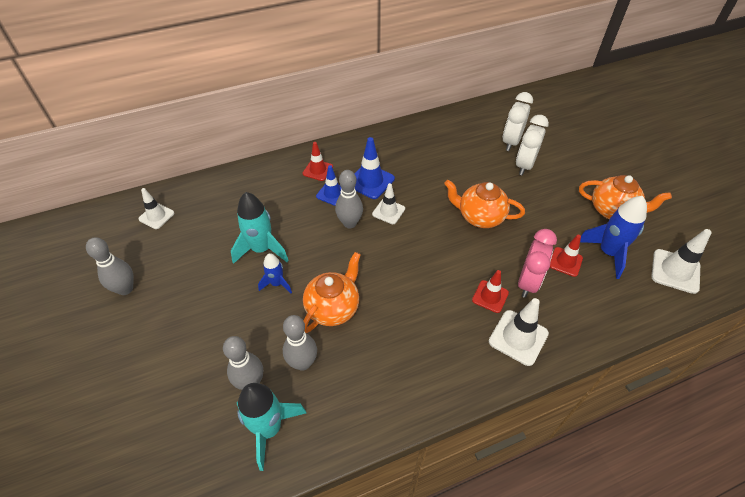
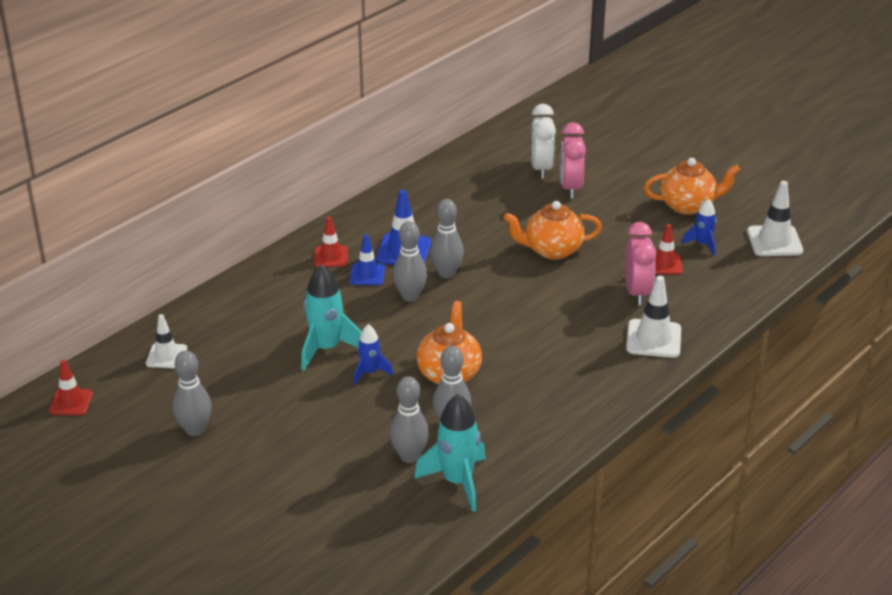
camera: 25 degrees left, 15 degrees down
white traffic cone [372,183,405,224] -> grey bowling pin [430,199,464,278]
red traffic cone [472,270,509,313] -> red traffic cone moved to [49,360,93,416]
white clock [516,115,549,175] -> pink clock [560,122,586,198]
blue rocket [580,196,647,279] -> blue rocket [682,198,716,256], size x0.58

